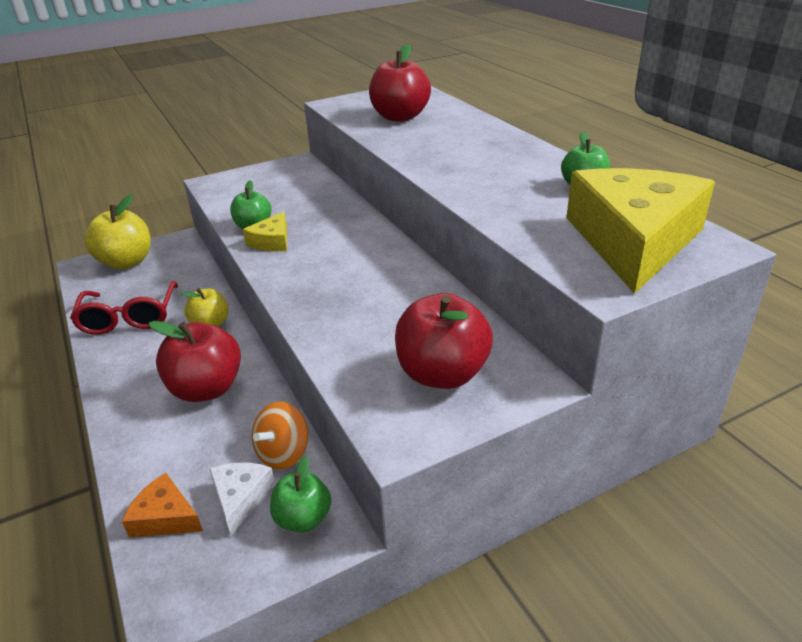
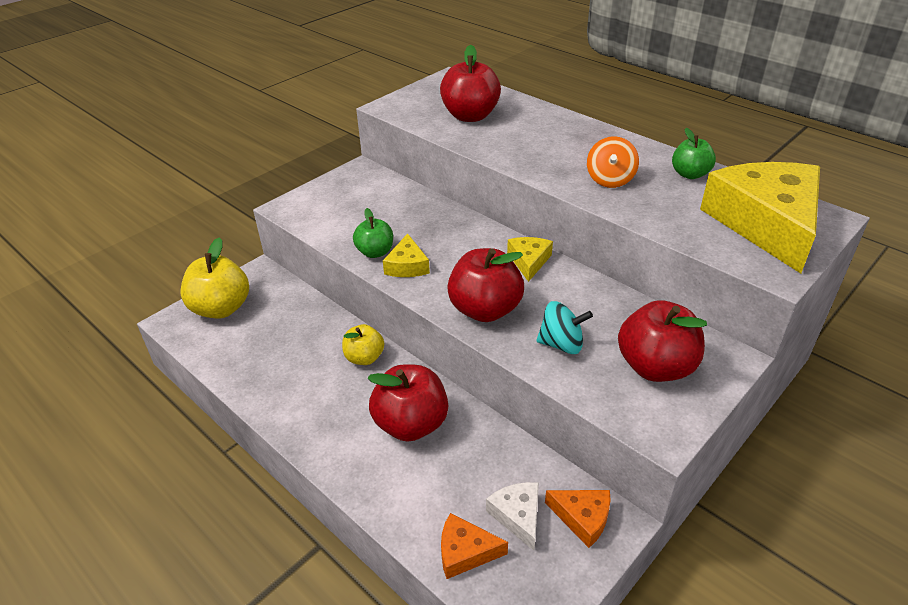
camera: 20 degrees left, 5 degrees up
red glasses [70,281,178,335] -> none
orange spinning top [252,402,308,469] -> orange spinning top moved to [587,136,639,188]
green apple [270,456,331,532] -> orange cheese [545,490,611,548]
none -> red apple [447,248,524,322]
none -> yellow cheese [507,237,553,282]
none -> turquoise spinning top [536,301,593,354]

